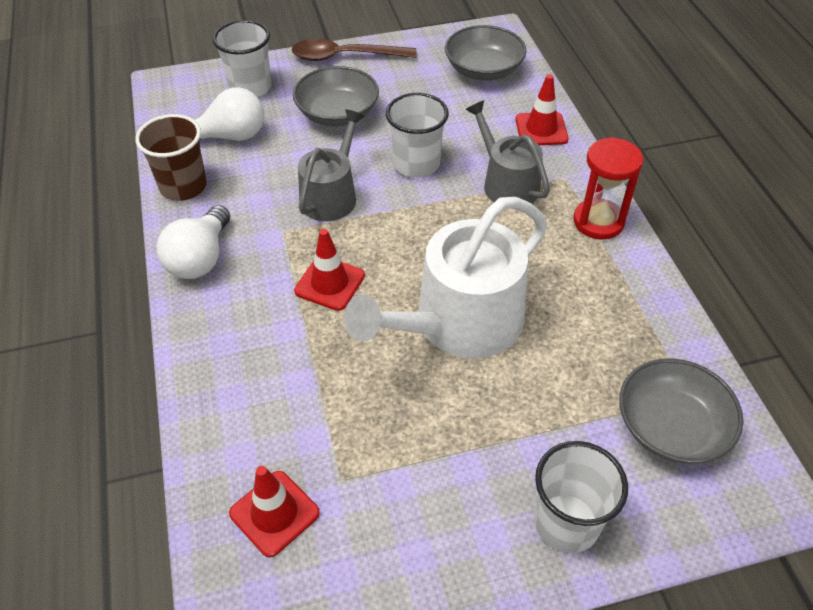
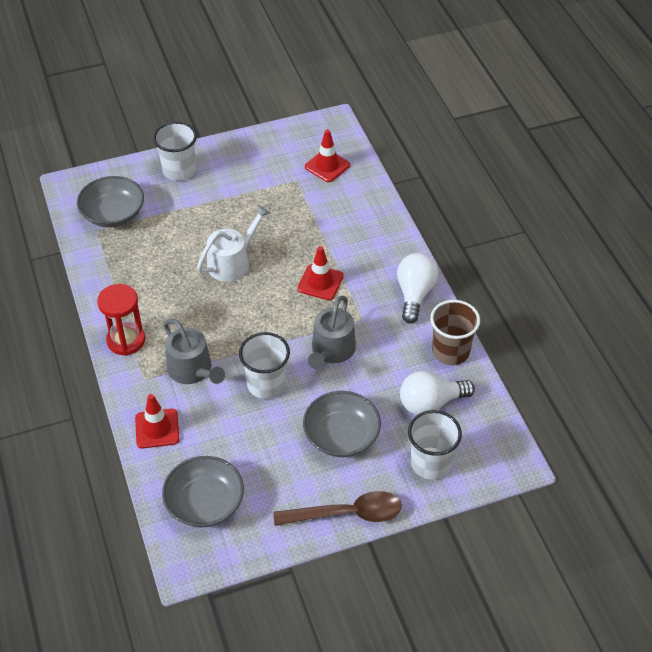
camera: 175 degrees right, 0 degrees up
white watering can [344,197,548,359] -> white watering can [197,205,270,281], size x0.60

